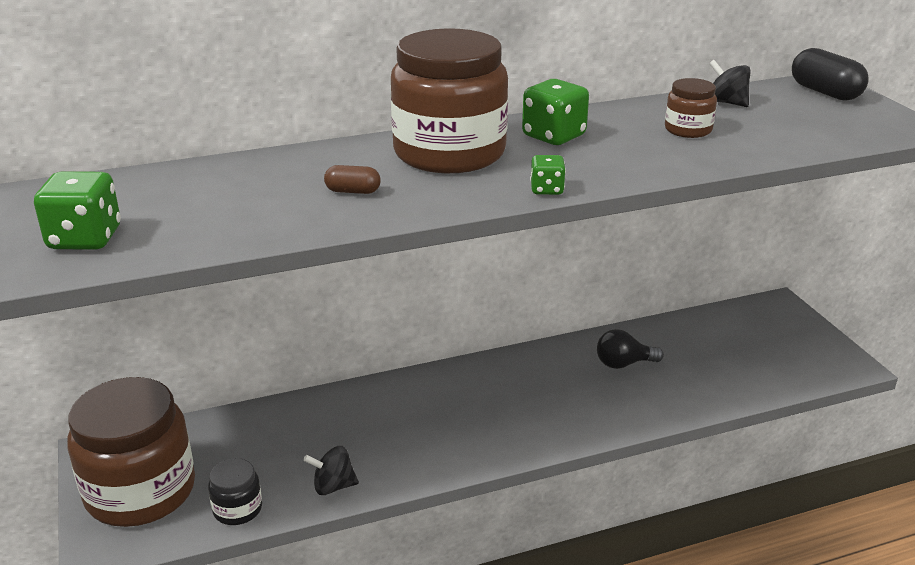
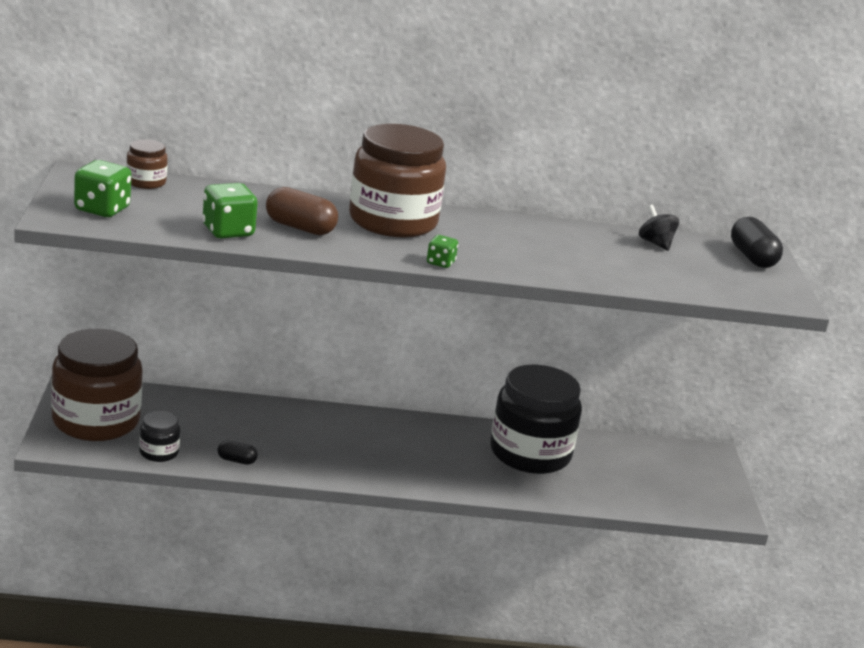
camera: 15 degrees right, 5 degrees down
black spinning top [303,446,359,495] -> black capsule [218,440,258,465]
brown capsule [324,165,381,194] -> brown capsule [266,187,338,235], size x1.80
green dice [522,79,589,145] -> green dice moved to [202,183,258,239]
black light bulb [597,329,664,369] -> black jar [490,364,582,474]
brown jar [665,78,717,138] -> brown jar moved to [126,139,168,189]

